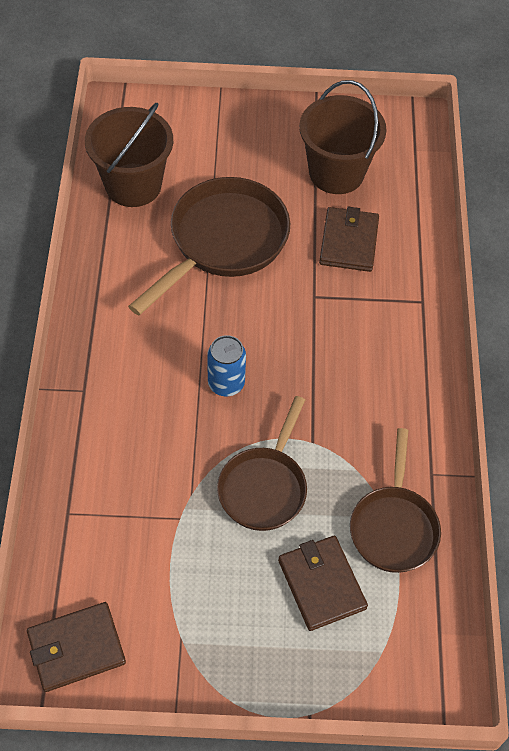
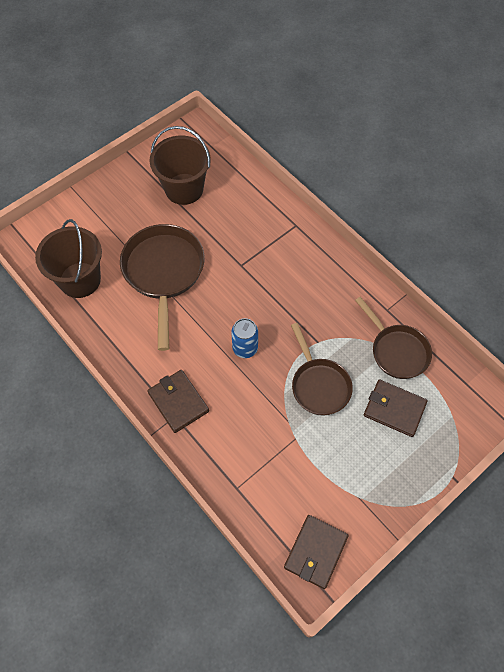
camera: 40 degrees left, 5 degrees up
brown wallet [319,207,379,272] -> brown wallet moved to [147,370,209,433]

